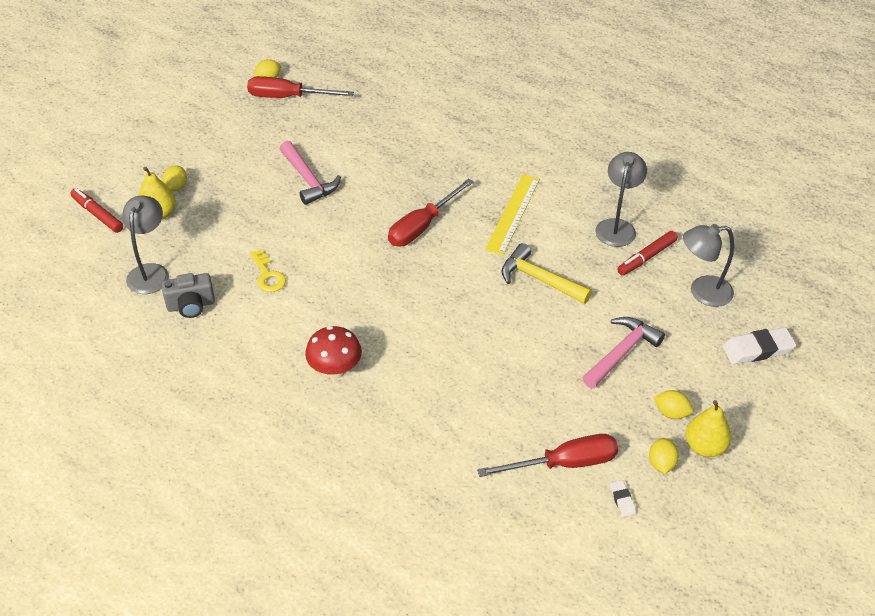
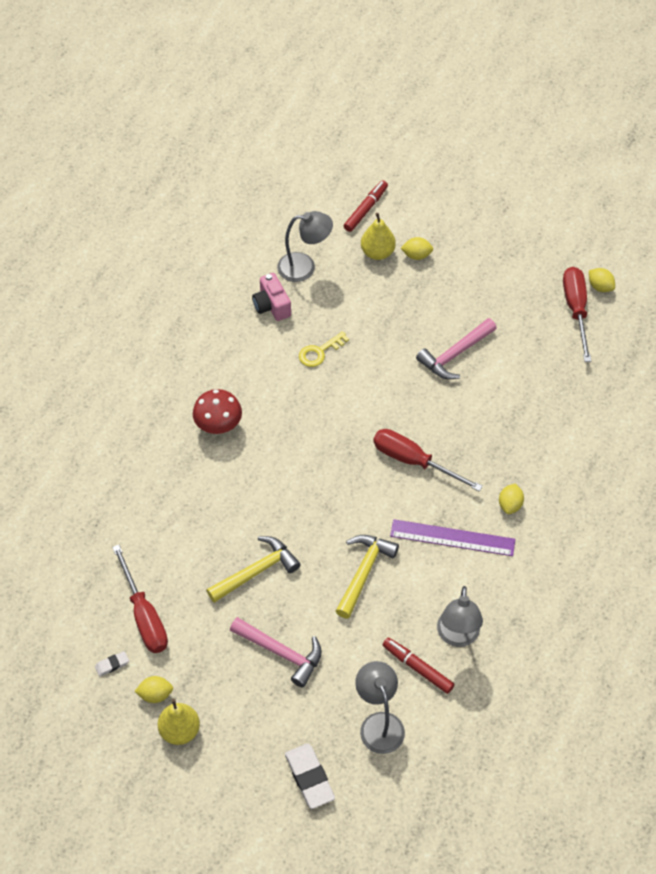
camera: 80 degrees right, 10 degrees up
grey camera [162,273,215,318] -> pink camera [252,273,291,321]
yellow ruler [485,174,540,255] -> purple ruler [390,519,515,556]
grey lamp [595,152,647,247] -> grey lamp turned 90 degrees clockwise [437,586,483,647]
yellow lemon [654,390,693,419] -> yellow lemon moved to [499,483,524,514]
none -> yellow hammer [206,536,301,603]

